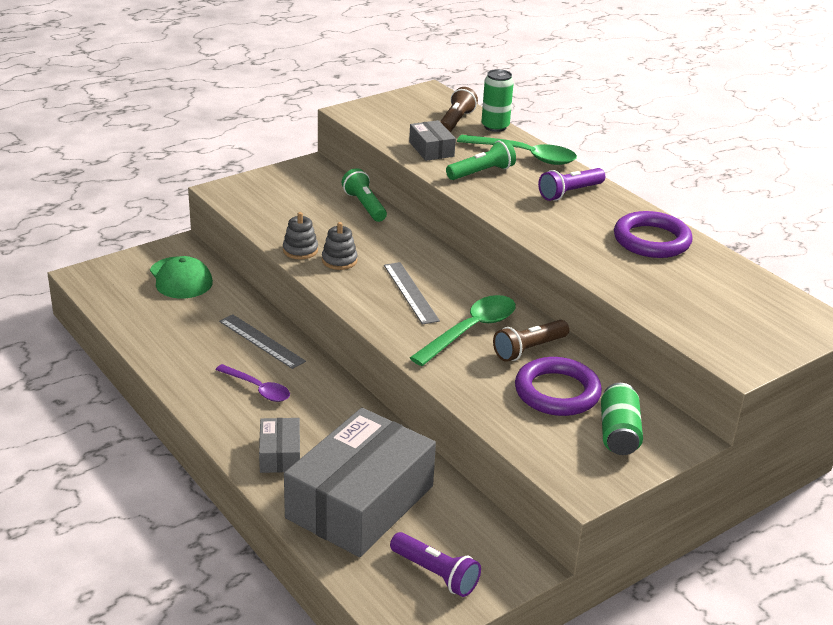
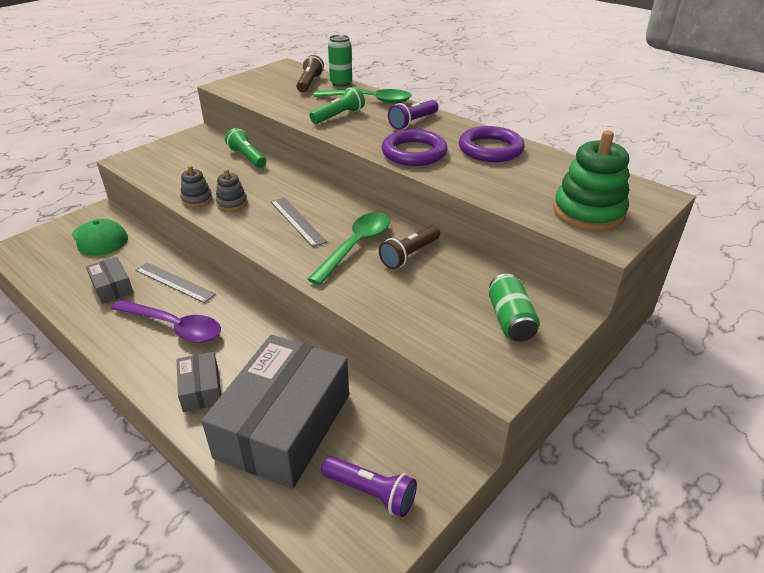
camera: 10 degrees left, 5 degrees up
purple spoon [215,364,290,402] -> purple spoon [111,300,221,343], size x1.55
grey box [409,120,456,161] -> grey box moved to [86,257,134,304]
purple ring [515,357,602,416] -> purple ring moved to [382,129,447,166]
none -> green stacking toy [553,131,629,231]

